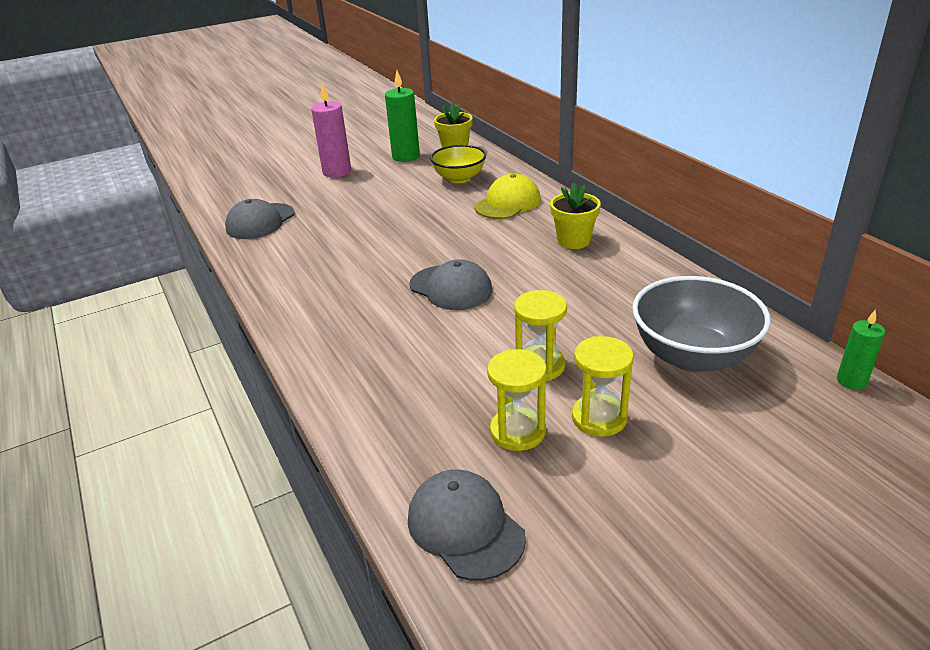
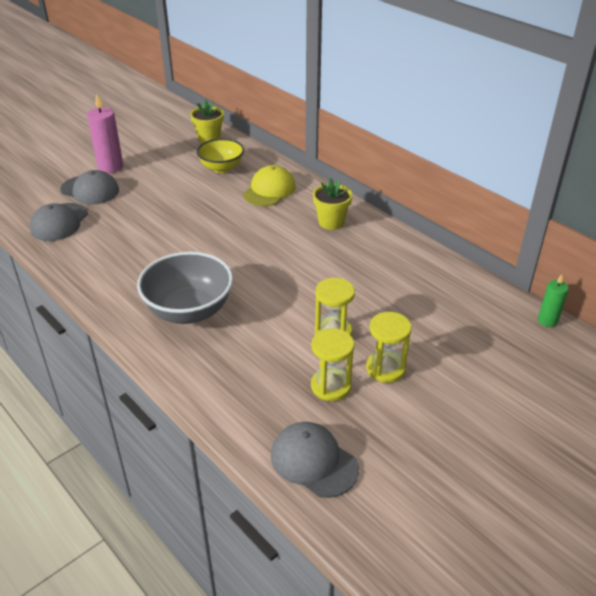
camera: 15 degrees left, 5 degrees up
green candle [385,70,420,162] -> none
grey cap [410,259,492,310] -> grey cap moved to [60,170,119,205]
grey bowl [632,276,771,372] -> grey bowl moved to [137,251,233,324]

